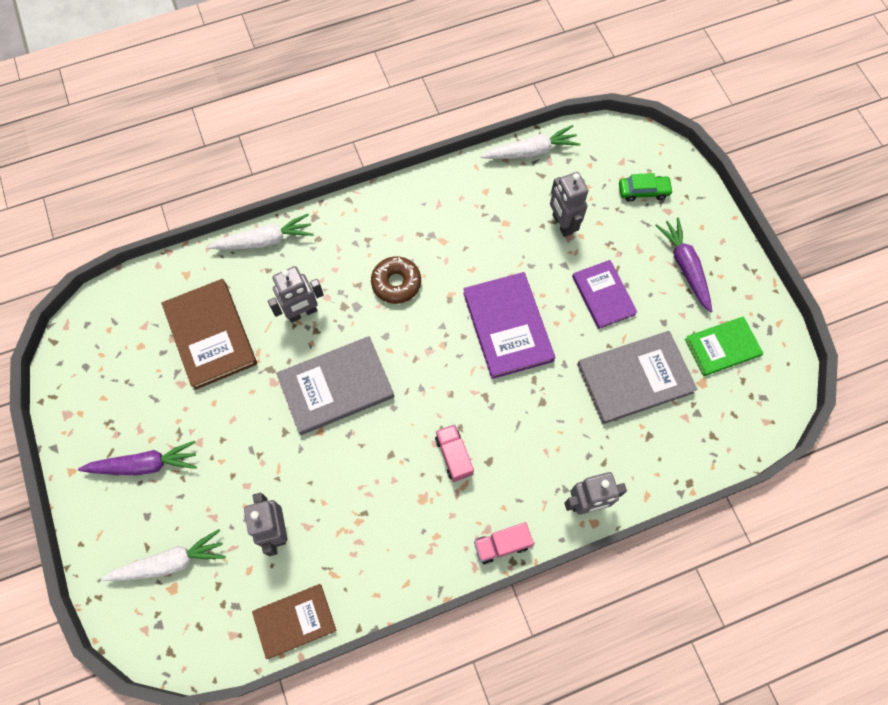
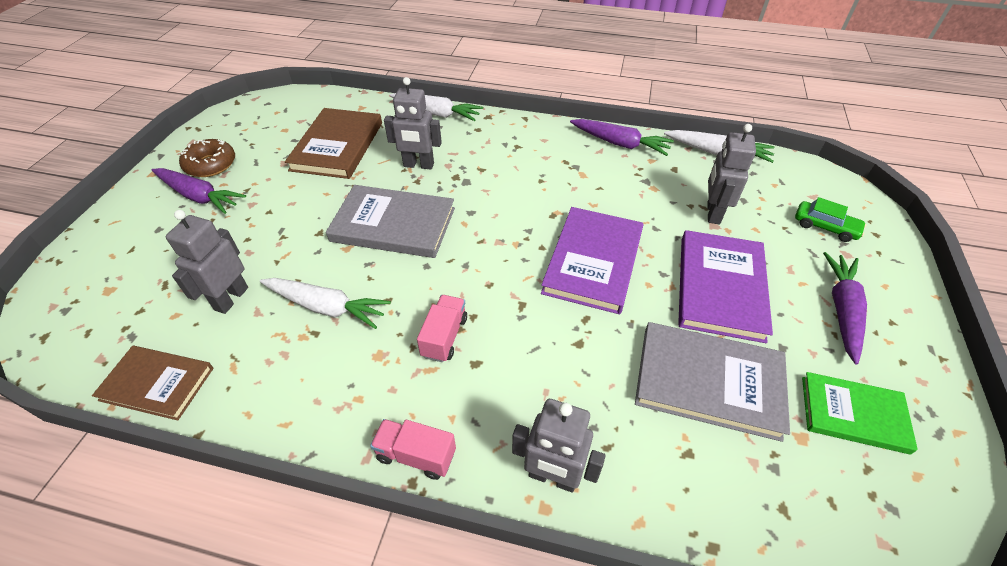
camera: 35 degrees right, 20 degrees down
white carrot [101,529,226,581] -> white carrot moved to [260,278,391,329]
brown donut [371,256,421,304] -> brown donut moved to [179,139,235,177]
purple book [572,260,637,329] -> purple book [678,230,773,343], size x1.54
none -> purple carrot [570,119,674,156]

